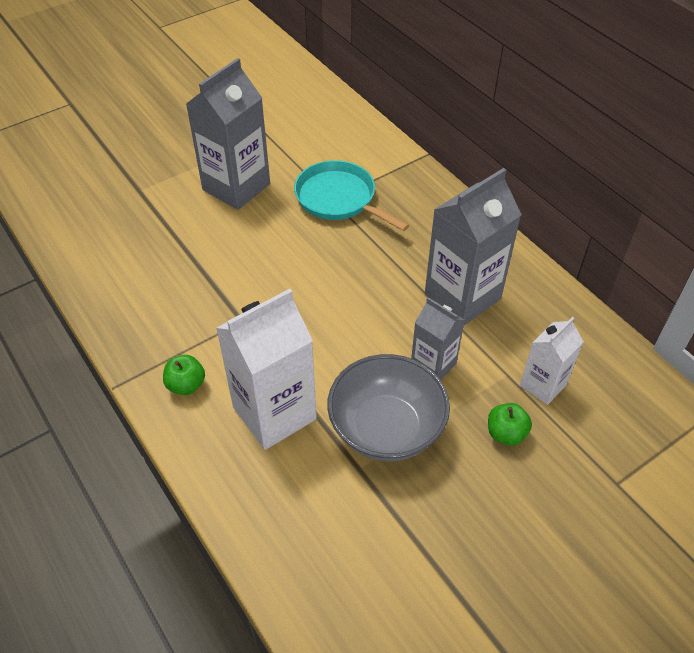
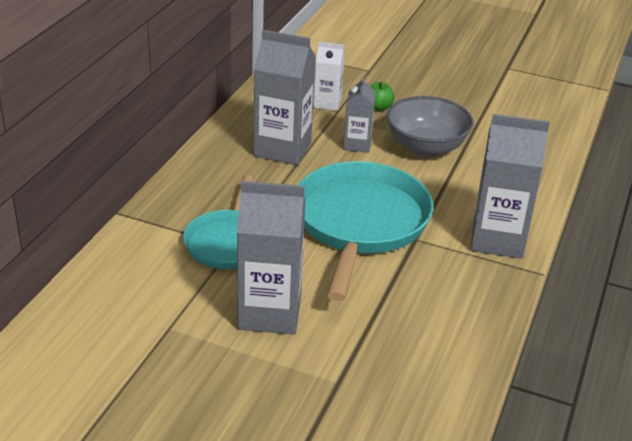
camera: 125 degrees left, 15 degrees down
green apple [163,355,205,395] -> grey carton [470,114,549,259]
white carton [216,289,317,450] -> none
none -> turquoise pan [298,161,433,301]

